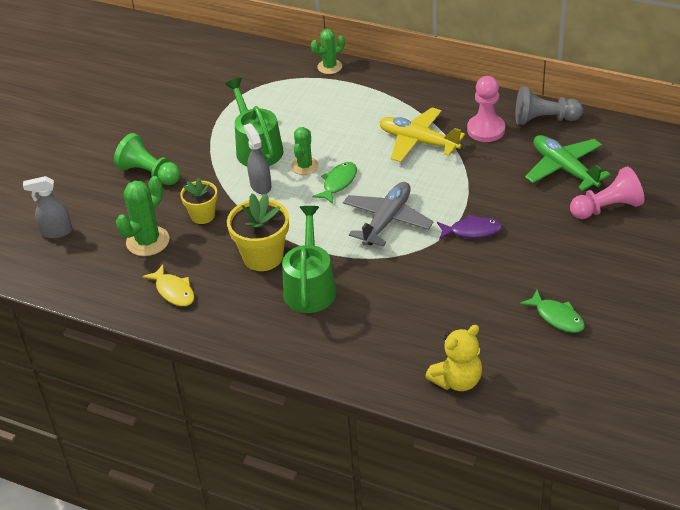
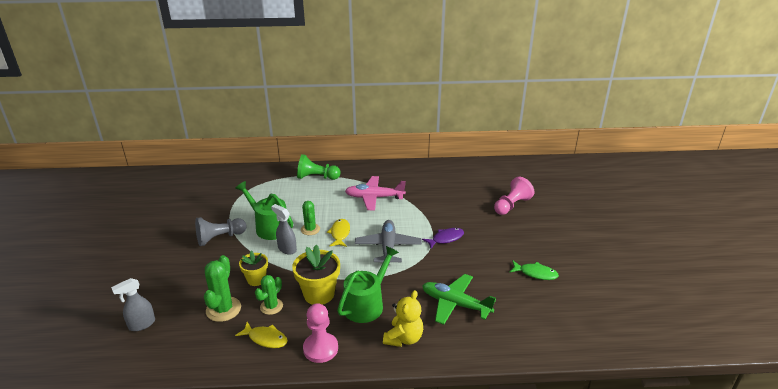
camera: 30 degrees left, 10 degrees down
green pawn [114,133,180,185] -> green pawn moved to [297,154,340,180]
green watering can [282,206,336,313] -> green watering can turned 60 degrees clockwise [337,246,399,323]
green cactus [311,29,345,74] -> green cactus moved to [255,275,283,315]
green fish [312,162,357,204] -> yellow fish [327,219,350,247]
yellow plane [379,107,465,162] -> pink plane [345,176,406,210]
yellow teddy bear [425,325,482,391] -> yellow teddy bear moved to [383,290,423,347]
pink pawn [467,76,505,142] -> pink pawn moved to [303,303,338,363]
grey pawn [515,86,583,125] -> grey pawn moved to [195,217,247,246]
green plane [525,135,610,191] -> green plane moved to [422,274,496,325]

